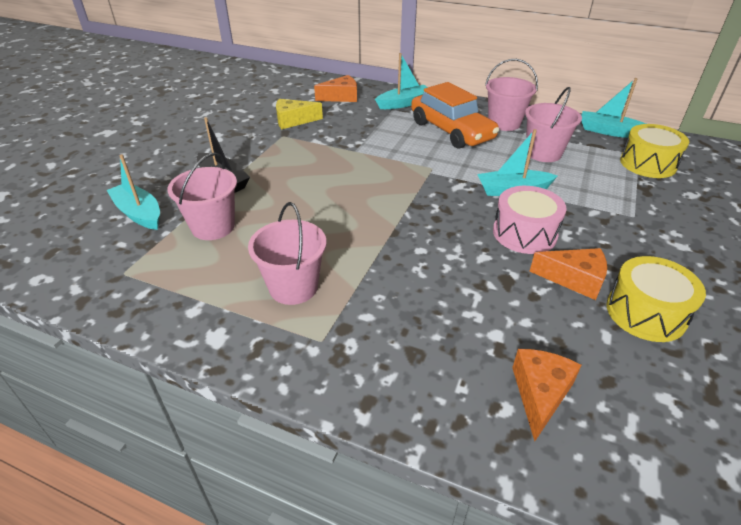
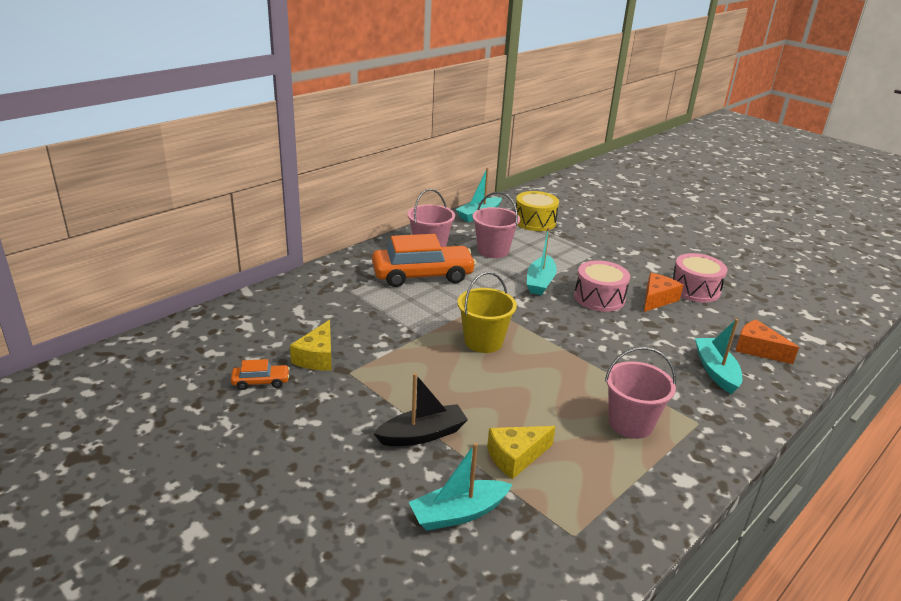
camera: 70 degrees left, 10 degrees down
pink bucket [167,153,237,240] -> yellow cheese [487,426,556,479]
orange cheese [314,75,357,102] -> none
turquoise boat [375,53,428,109] -> turquoise boat moved to [695,319,742,394]
yellow drum [606,256,706,342] -> pink drum [673,253,727,303]
none -> orange car [231,359,290,390]
none -> yellow bucket [457,272,517,353]

